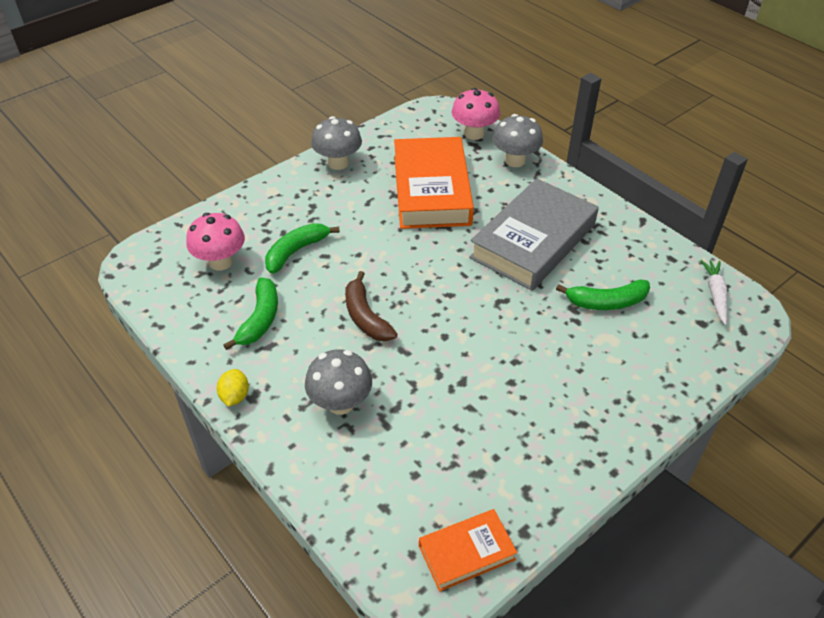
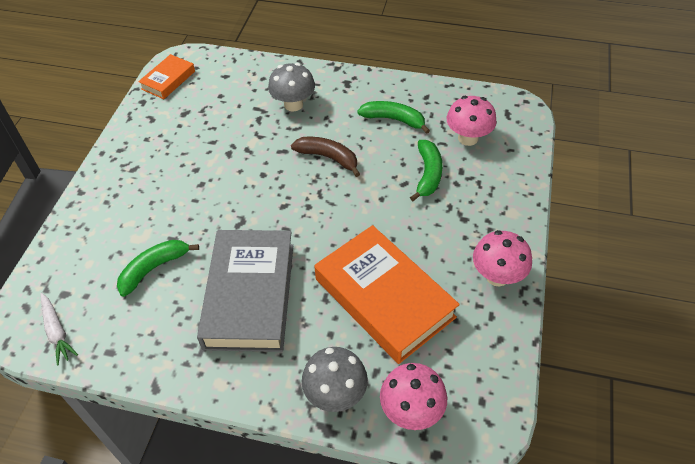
camera: 145 degrees right, 5 degrees up
yellow lemon [217,369,249,407] -> none
green banana [223,277,278,350] -> green banana turned 135 degrees clockwise [357,101,430,134]
grey mushroom [311,116,362,170] -> pink mushroom [473,230,532,286]

